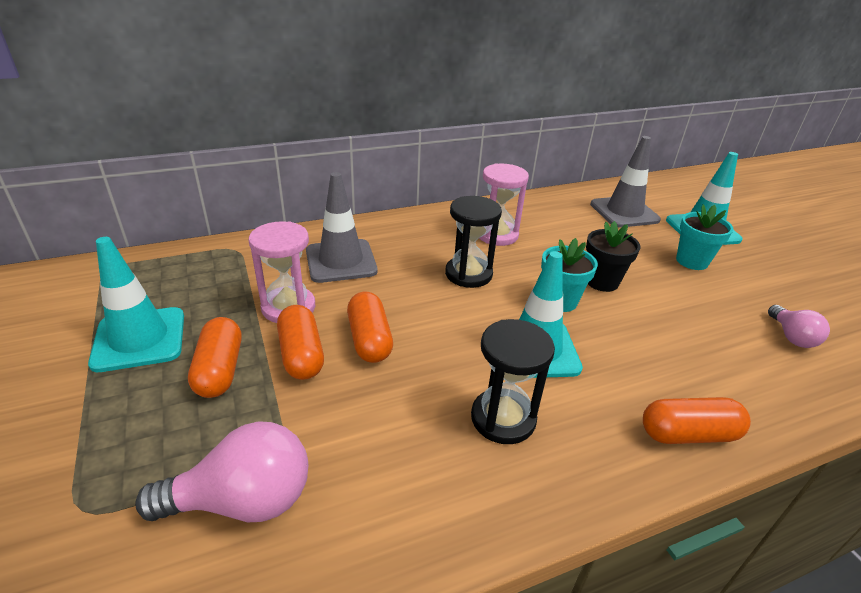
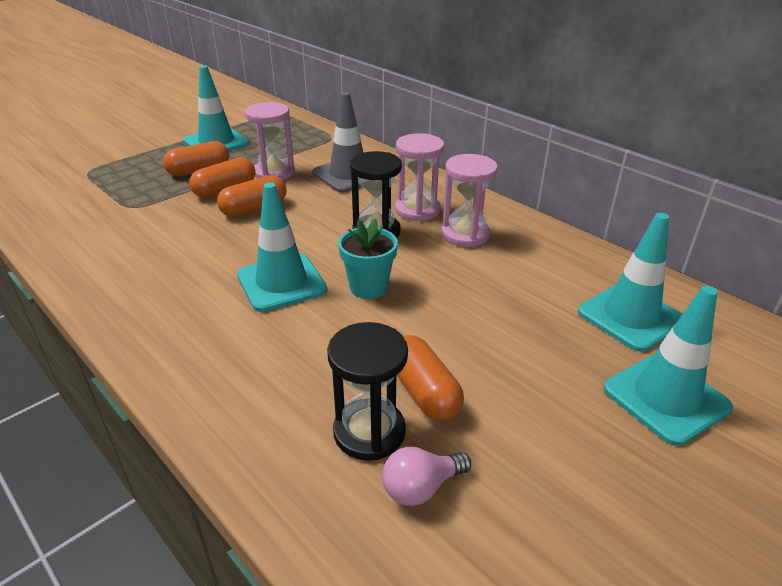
camera: 70 degrees right, 0 degrees up
pink light bulb [135,421,308,522] -> none
black hourglass [471,319,555,444] -> black hourglass moved to [327,322,408,461]
black flower pot [586,221,641,292] -> none
grey traffic cone [590,136,661,227] -> turquoise traffic cone [578,213,682,352]
orange capsule [643,397,751,444] -> orange capsule moved to [397,335,464,421]
turquoise flower pot [676,204,733,270] -> none
none -> pink hourglass [395,133,444,222]

